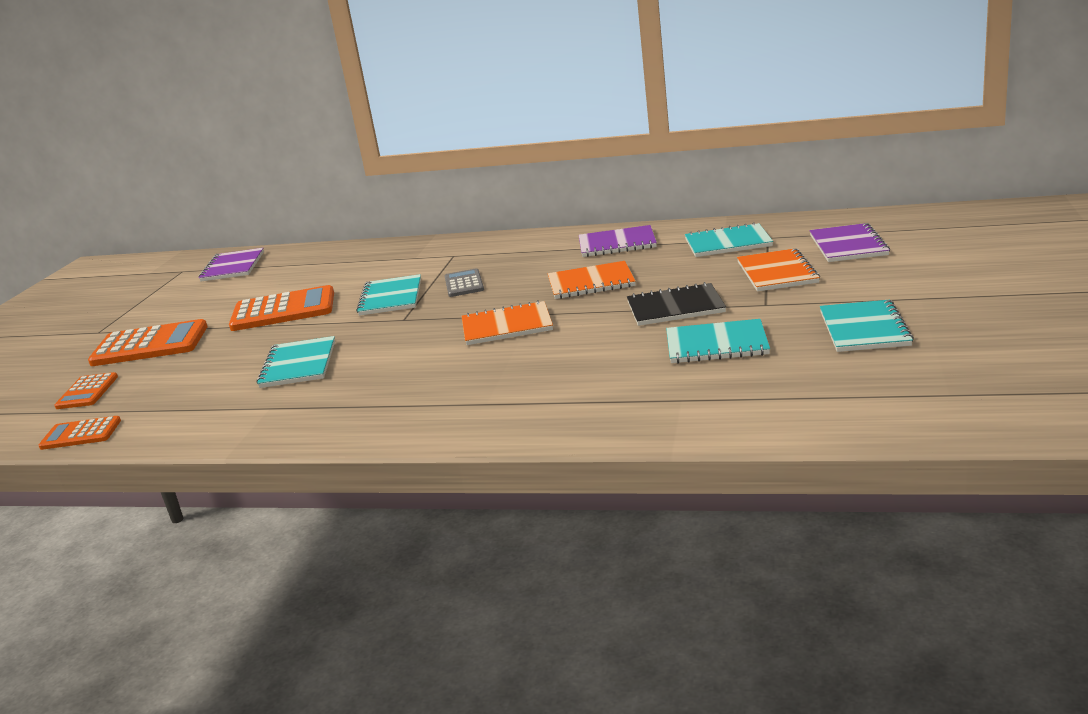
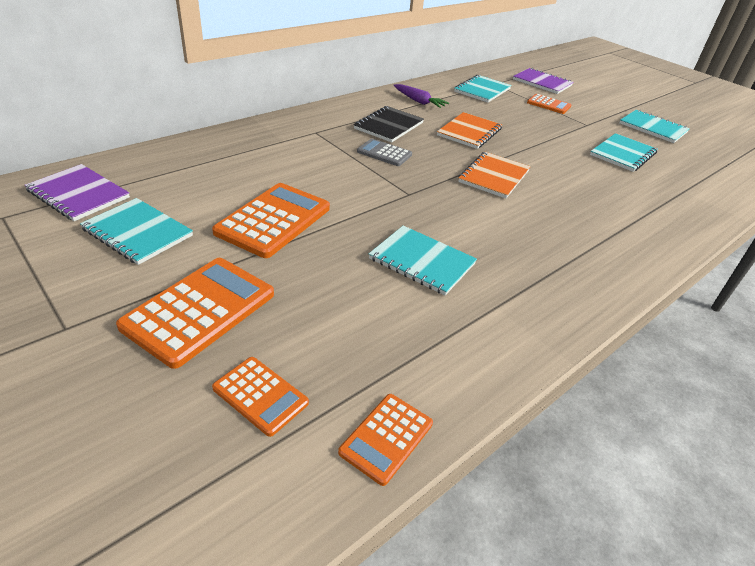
camera: 60 degrees left, 15 degrees up
turquoise notebook [356,274,421,316] -> turquoise notebook moved to [80,198,193,265]
purple notebook [579,225,657,257] -> purple carrot [393,84,449,108]
black notebook [627,282,726,326] -> black notebook moved to [354,106,424,142]
orange notebook [737,248,820,292] -> orange calculator [527,94,571,114]

